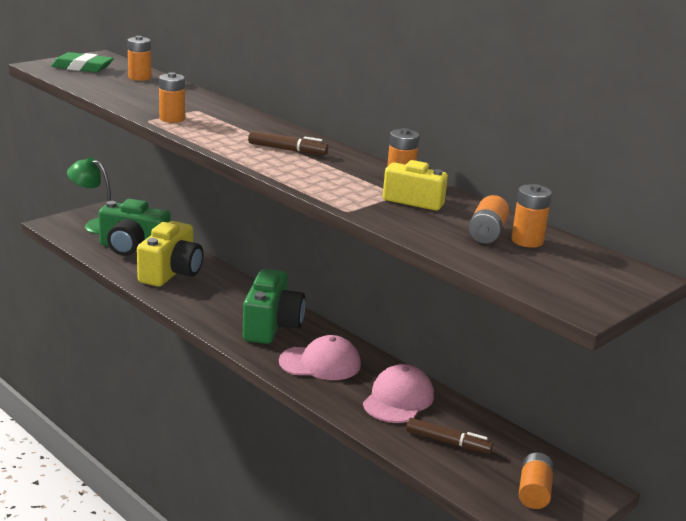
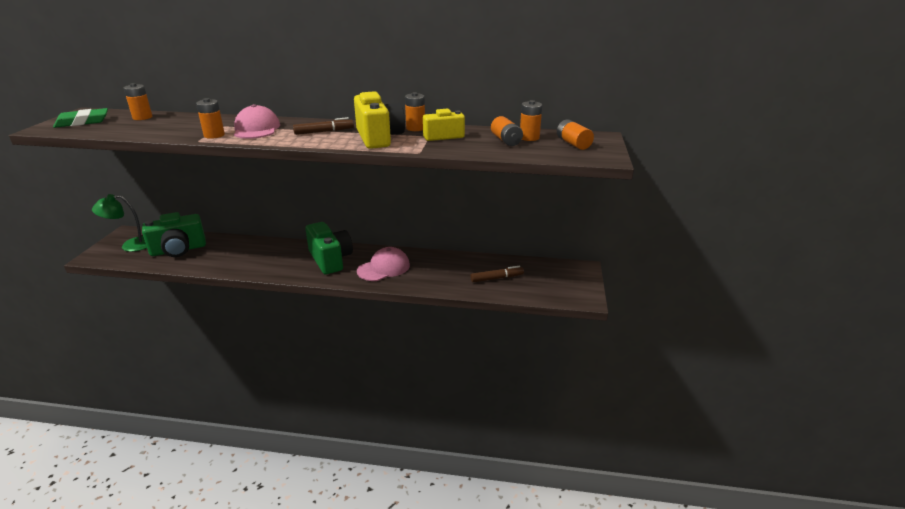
camera: 35 degrees left, 5 degrees up
yellow camera [137,221,203,287] -> yellow camera moved to [354,91,405,149]
pink cap [363,364,434,423] -> pink cap moved to [234,104,280,139]
orange battery [519,453,554,509] -> orange battery moved to [557,119,594,150]

